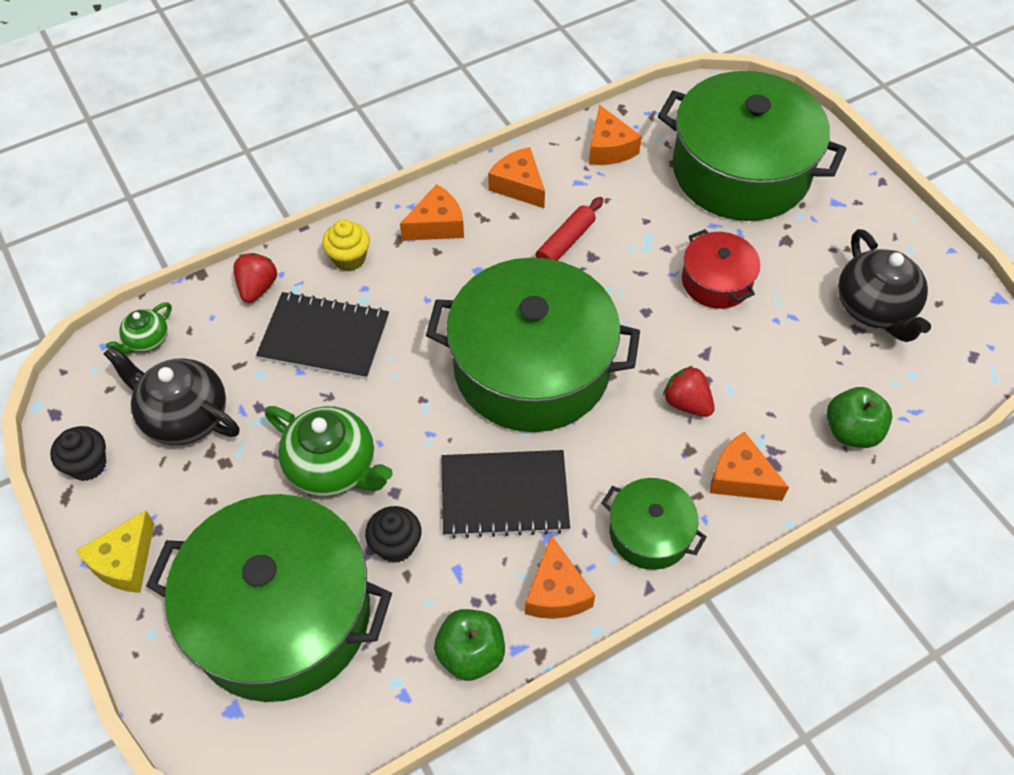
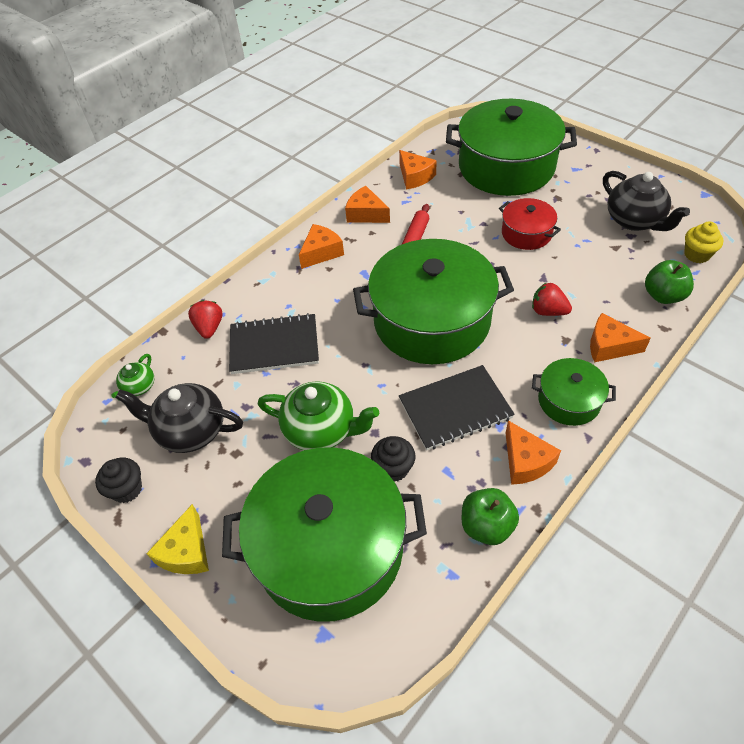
camera: 15 degrees left, 5 degrees down
yellow cupcake [322,220,370,271] -> yellow cupcake moved to [684,222,723,263]

